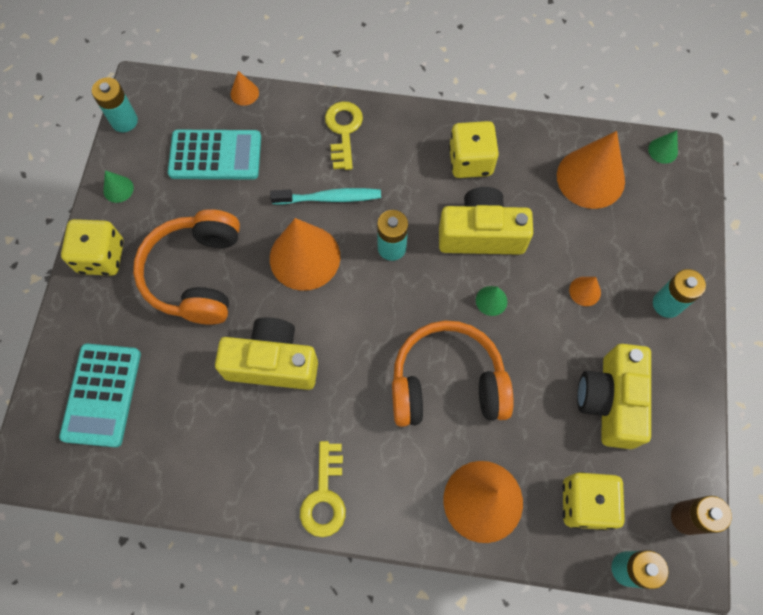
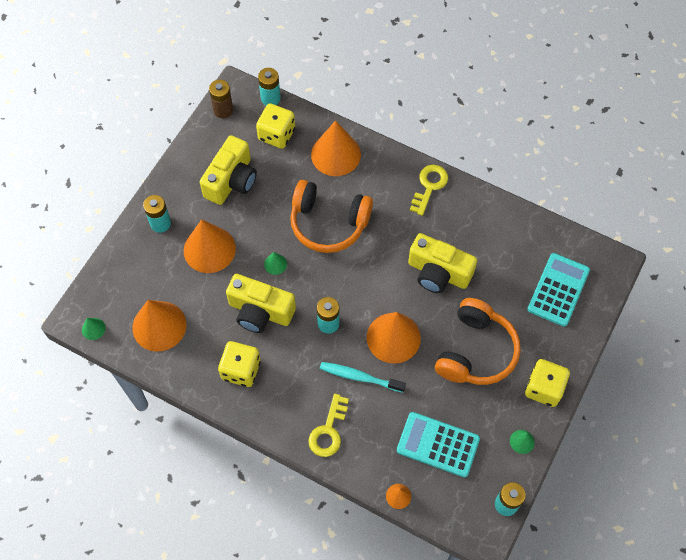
camera: 160 degrees left, 5 degrees down
orange cone [569,277,601,306] -> orange cone [184,219,236,273], size x2.28

